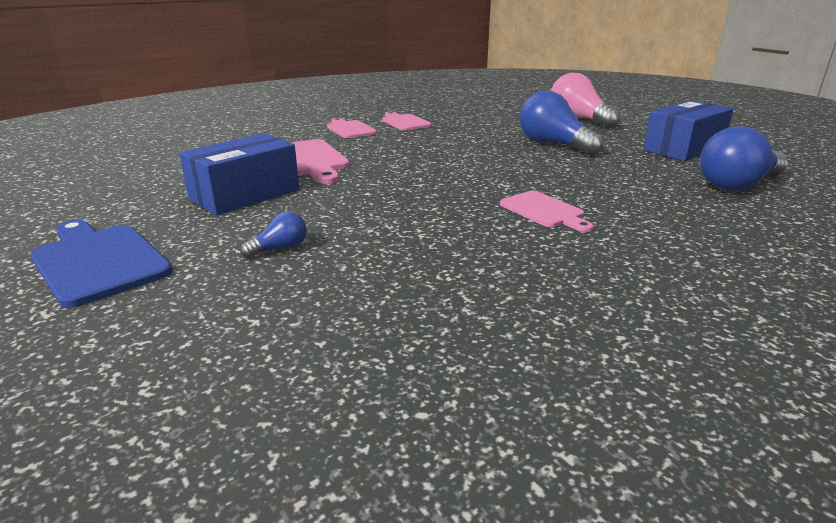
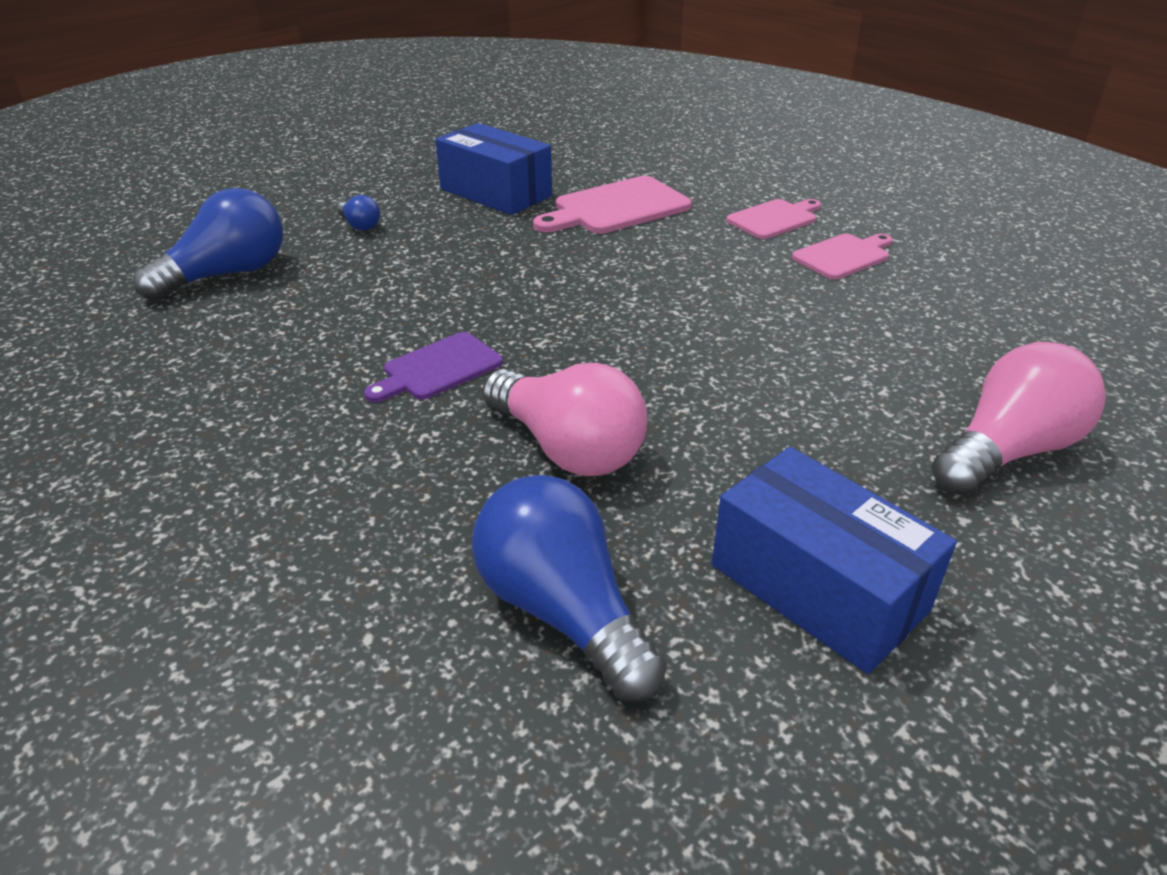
camera: 85 degrees right, 10 degrees up
blue cutting board [30,220,172,308] -> none
pink cutting board [500,191,594,232] -> purple cutting board [364,332,503,402]
blue light bulb [520,91,604,155] -> blue light bulb moved to [133,188,283,301]
none -> pink light bulb [482,363,648,476]

